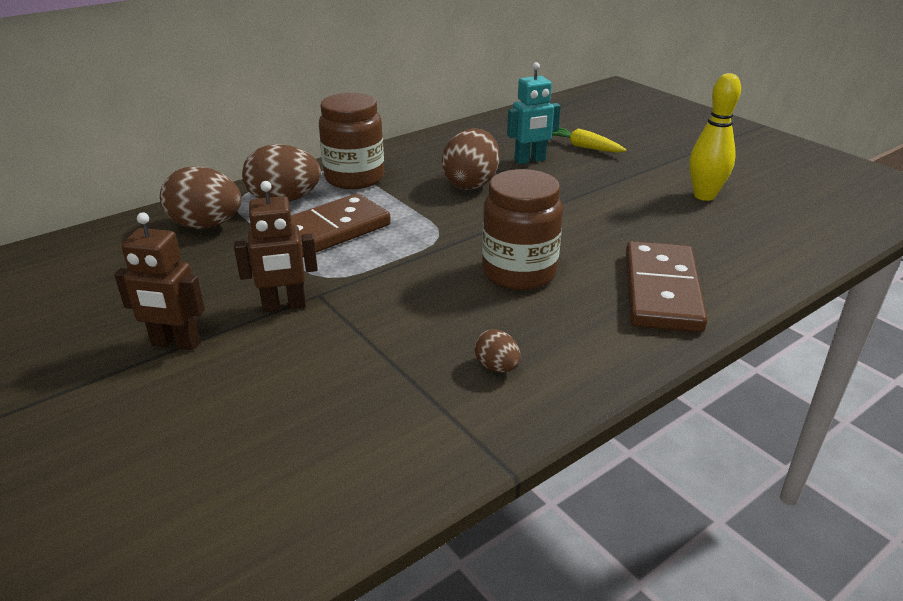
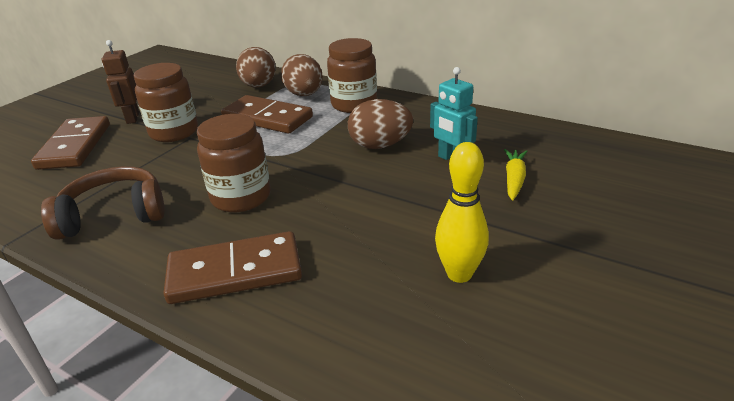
camera: 70 degrees right, 0 degrees up
brown robot [234,181,318,312] -> brown jar [134,63,198,142]
brown egg [474,329,521,372] -> brown headphones [41,166,165,240]
none -> brown domino [31,116,110,170]

